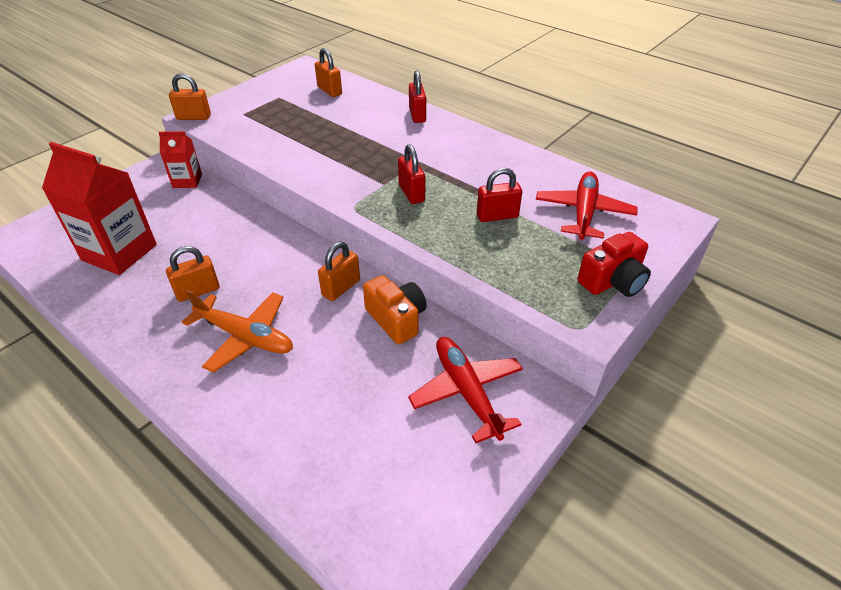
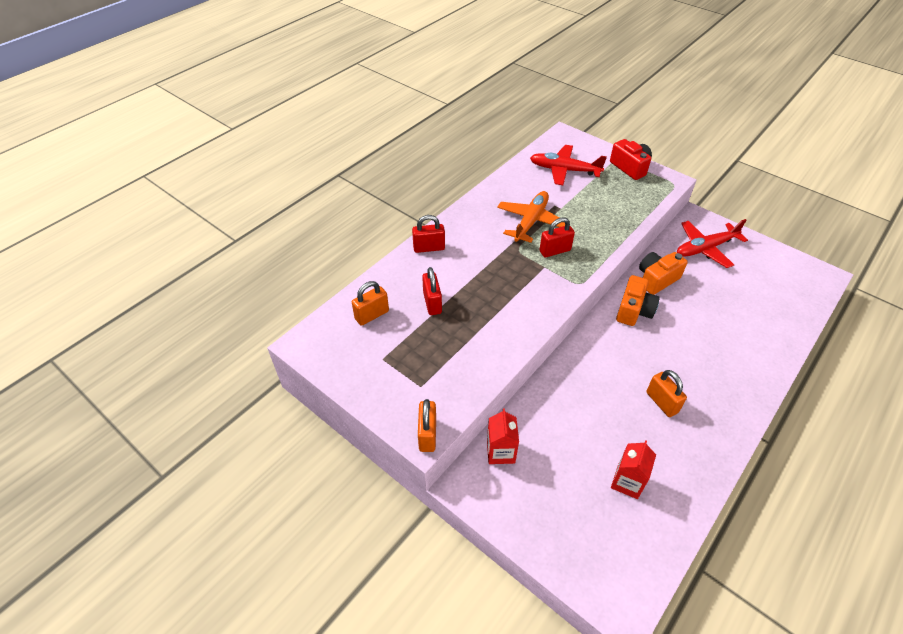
camera: 90 degrees left, 5 degrees up
red carton [42,142,157,275] -> red carton [611,440,656,499], size x0.54
orange plane [182,290,293,373] -> orange plane moved to [497,191,565,243]
orange padlock [318,242,360,301] -> orange camera [616,275,660,326]
red padlock [477,168,522,222] -> red padlock moved to [422,267,442,315]

